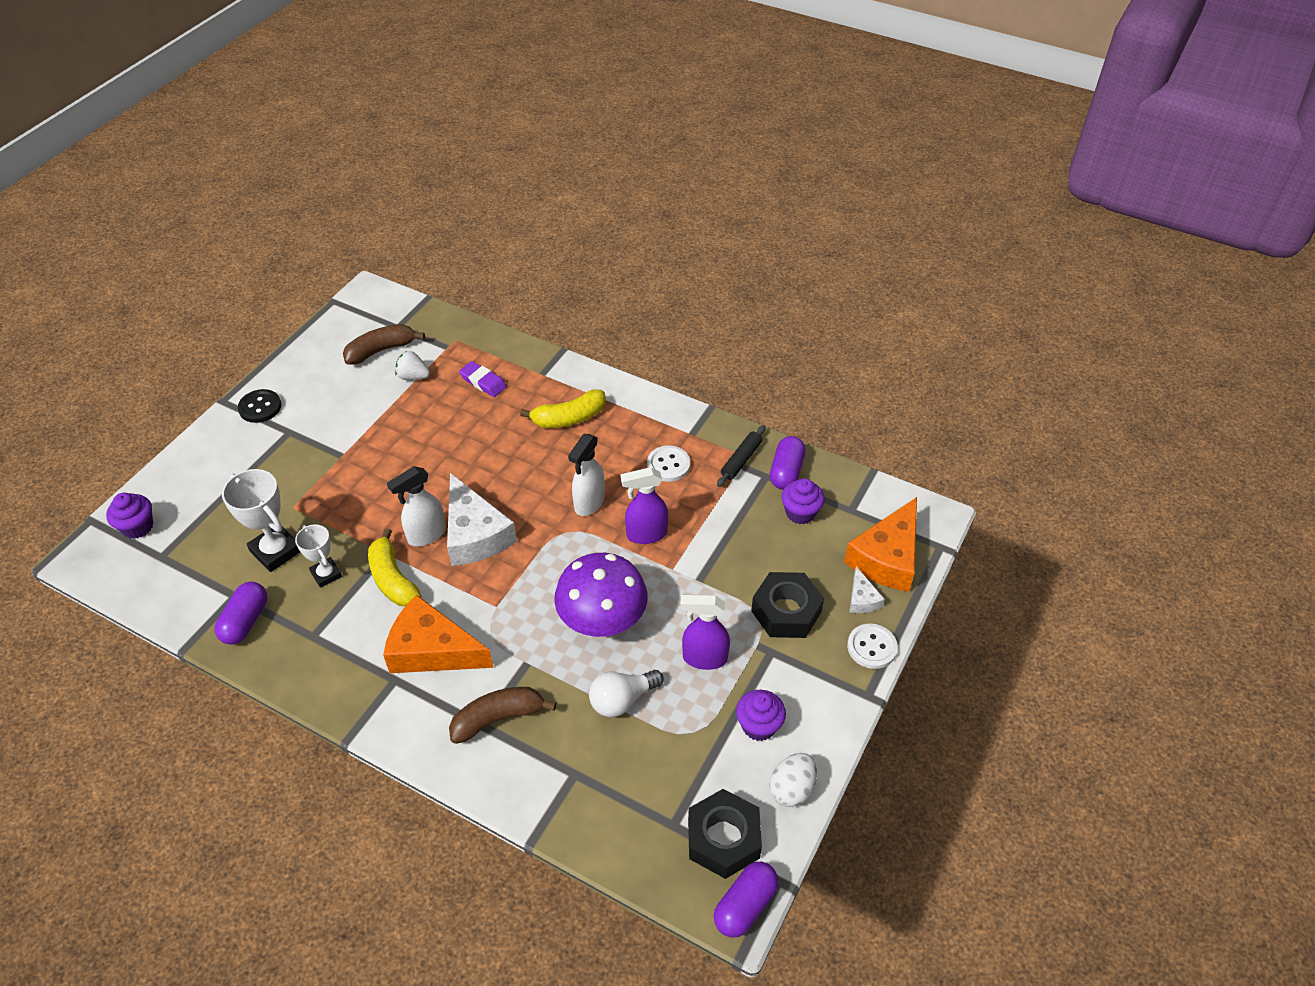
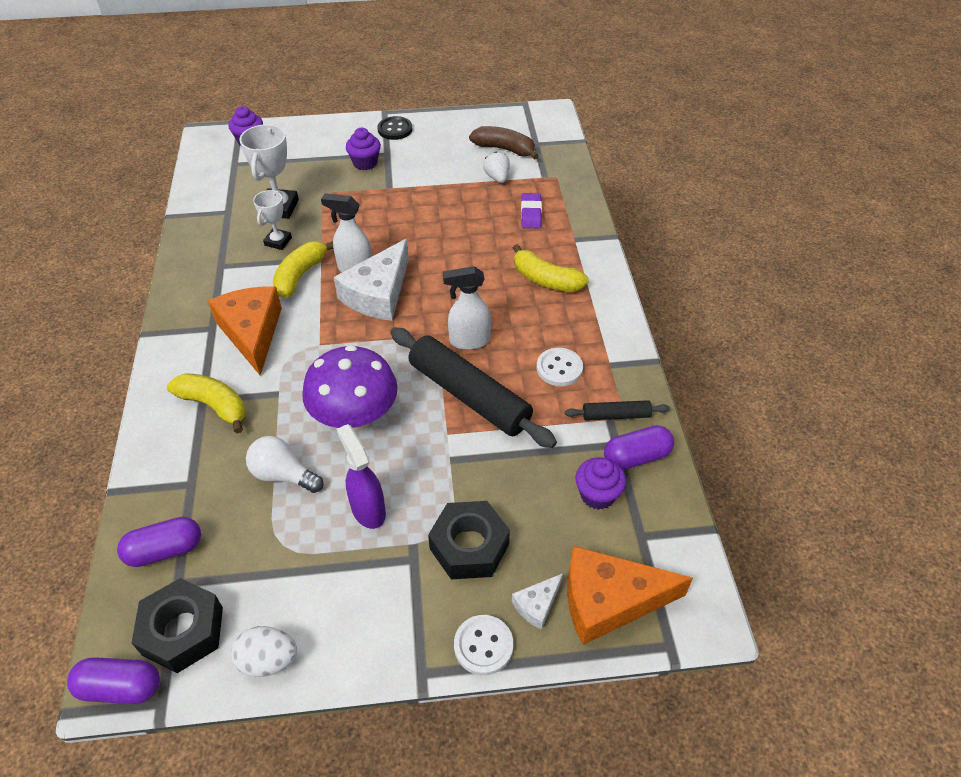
camera: 55 degrees right, 0 degrees up
purple capsule [215,582,267,645] -> purple capsule moved to [117,517,201,567]
brown banana [449,687,556,744] -> yellow banana [167,373,246,433]
purple spray bottle [620,467,668,544] -> black rolling pin [391,327,557,448]
purple cupcake [736,690,786,741] -> purple cupcake moved to [346,128,381,170]

